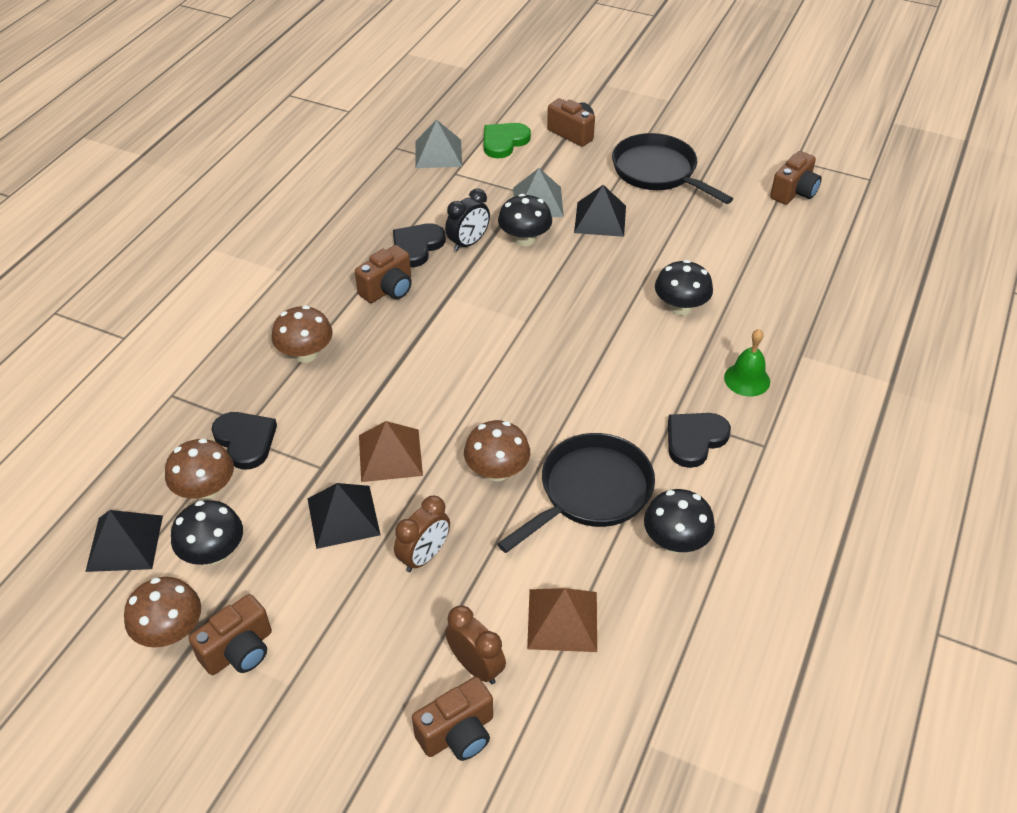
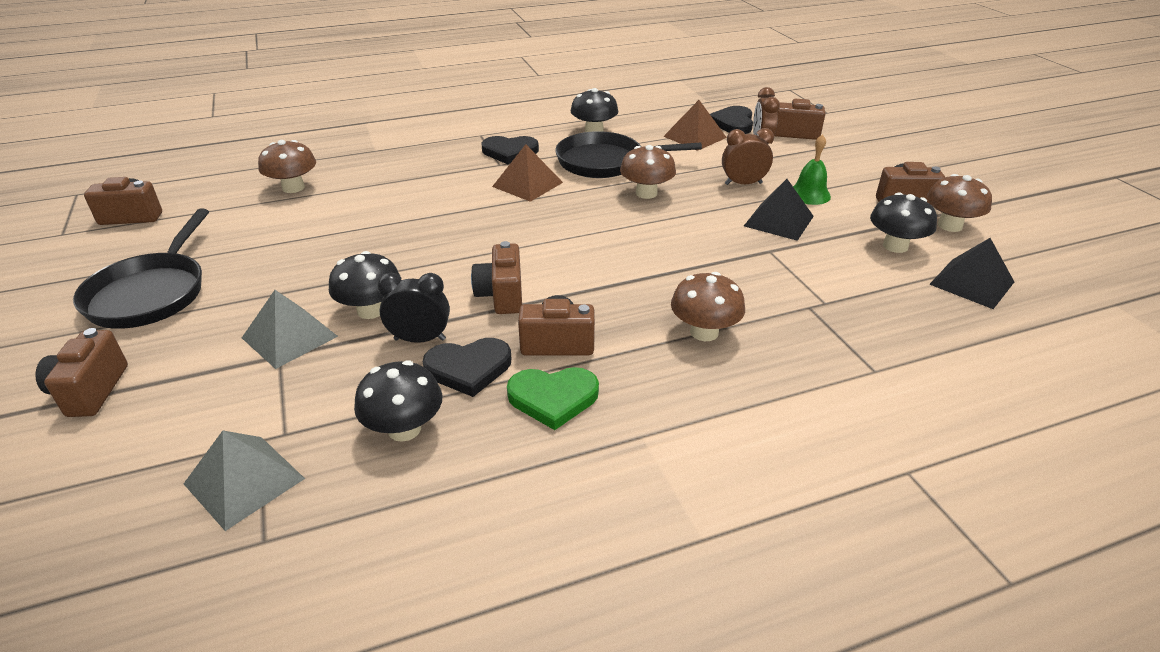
camera: 135 degrees left, 10 degrees down
brown mushroom [165,438,234,501] -> brown mushroom moved to [258,140,316,193]
black heart [211,412,277,470] -> black heart moved to [710,106,753,134]
brown pyramid [359,421,423,482] -> brown pyramid moved to [492,144,563,202]
green heart [484,123,531,158] -> green heart moved to [507,367,599,430]
black pyramid [574,185,626,237] -> none
black mushroom [655,260,713,315] -> black mushroom moved to [354,360,442,442]
green bell [724,329,770,397] -> green bell moved to [793,134,831,205]
none -> brown camera [471,241,522,314]

